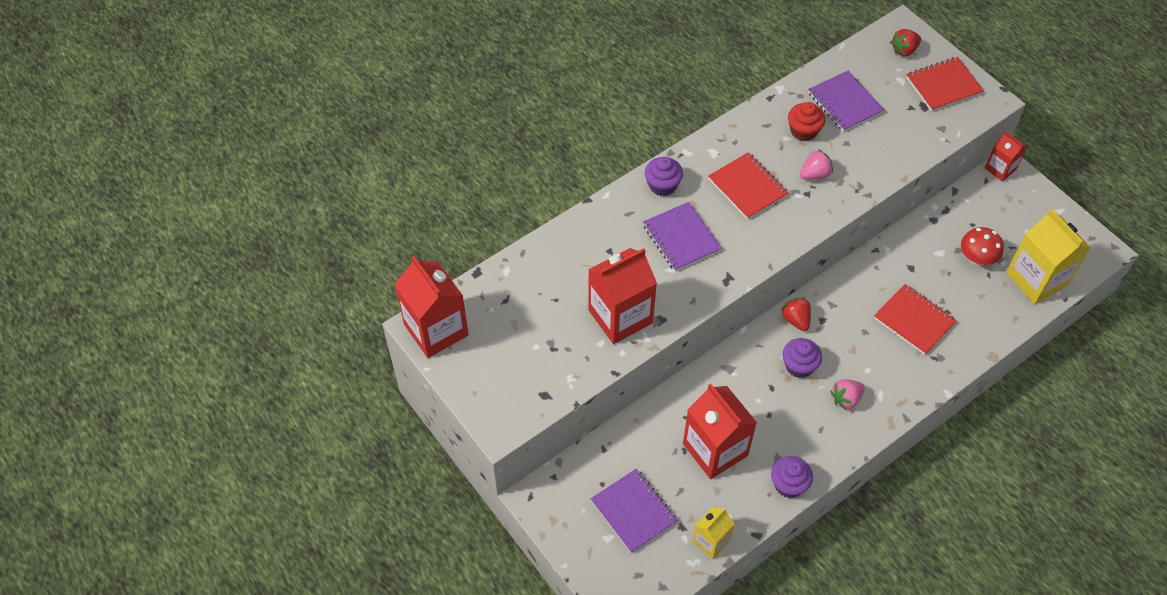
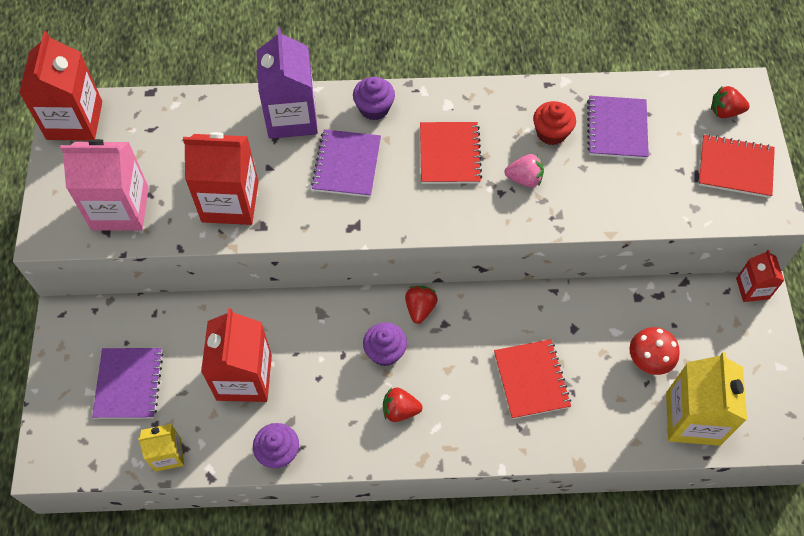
camera: 35 degrees right, 5 degrees up
pink strawberry [830,379,865,410] -> red strawberry [383,387,423,422]
none -> pink carton [60,139,149,231]
none -> purple carton [256,28,318,139]

